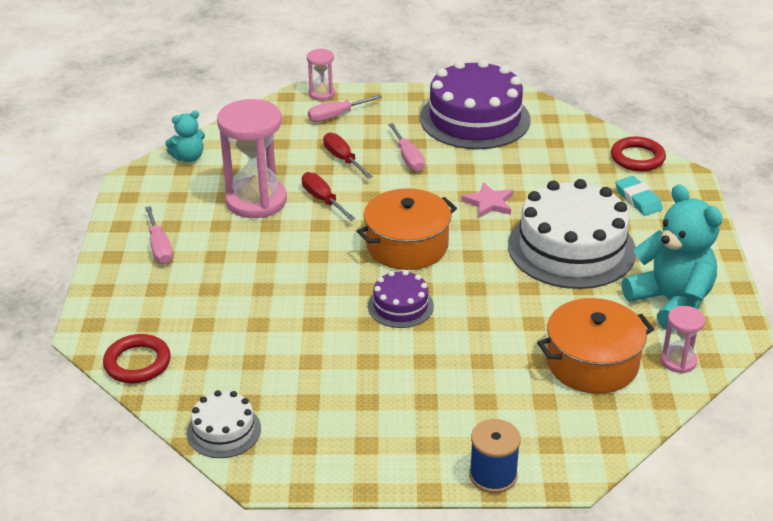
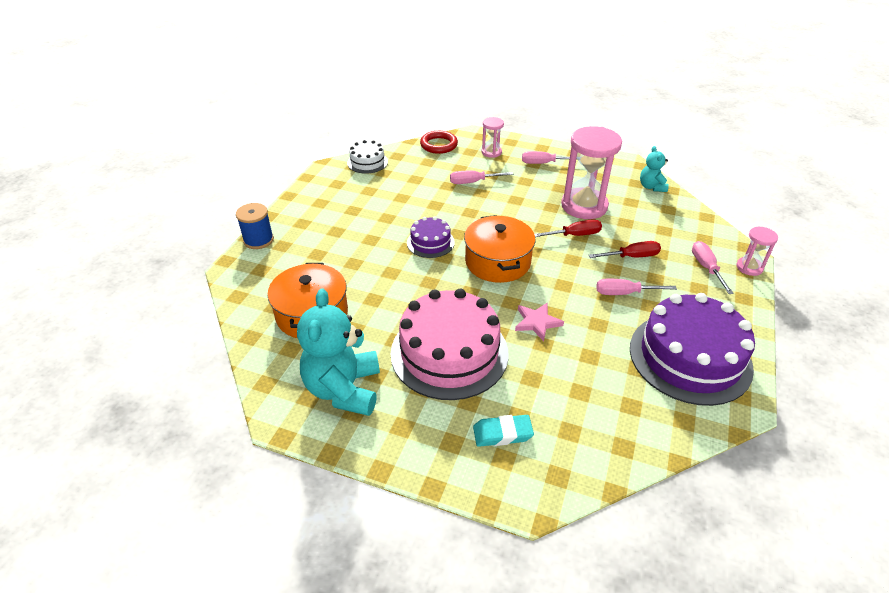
camera: 110 degrees right, 5 degrees up
white cake [508,179,636,289] -> pink cake [391,289,509,400]
red ring [611,136,666,171] -> none
turquoise teddy bear [622,184,723,331] -> turquoise teddy bear turned 105 degrees clockwise [297,288,380,416]
pink hourglass [661,306,705,373] -> pink hourglass moved to [482,117,504,158]
none -> pink screwdriver [450,171,513,184]

